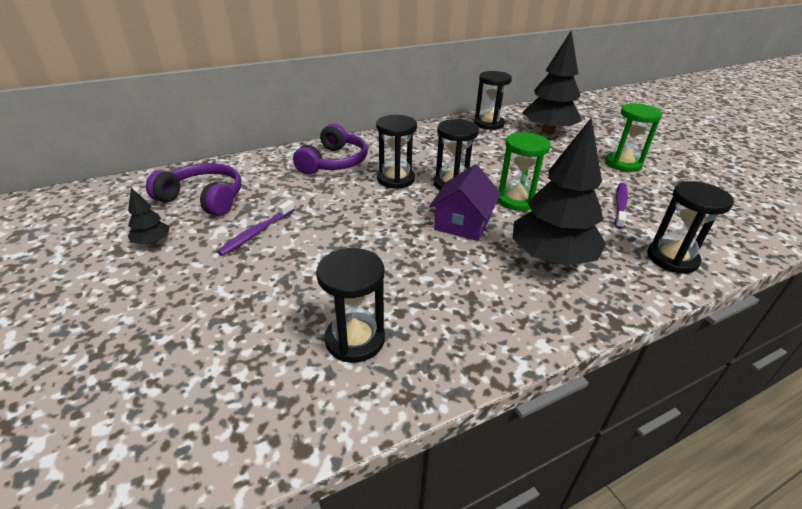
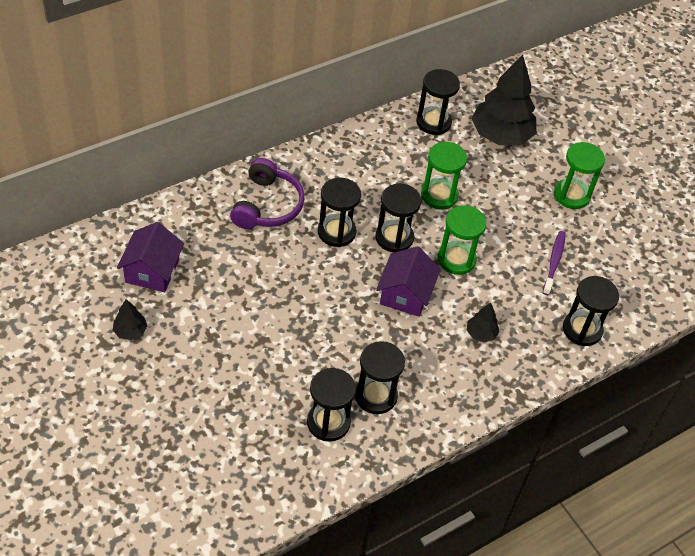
camera: 10 degrees left, 15 degrees up
purple headphones [146,163,241,216] -> purple house [117,222,184,292]
purple toothbrush [217,200,295,256] -> none
black tree [512,118,606,266] -> black tree [467,303,500,343], size x0.44
none -> black hourglass [355,341,405,414]
none -> green hourglass [421,142,467,209]

